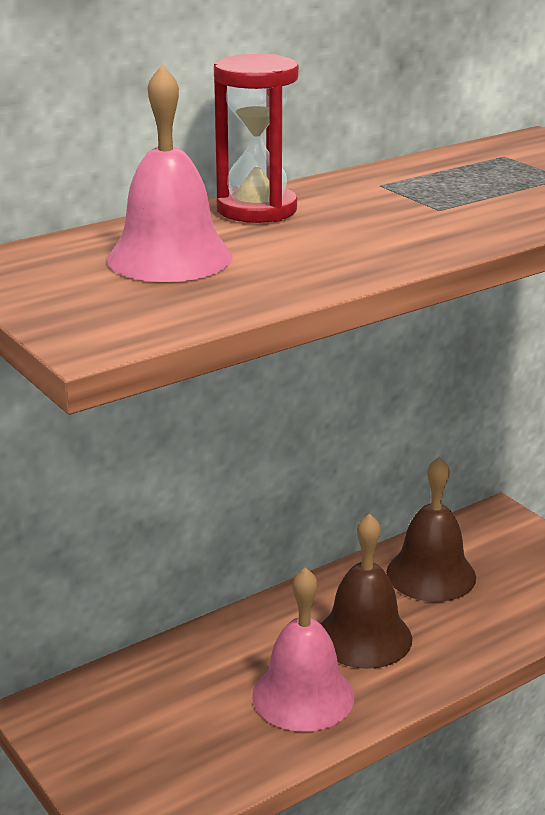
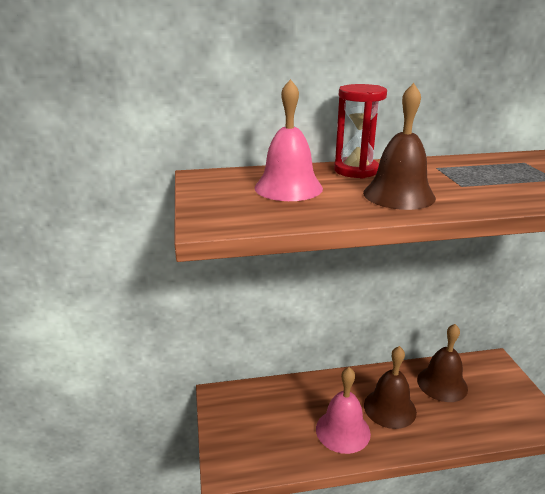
camera: 25 degrees right, 0 degrees up
none -> brown bell [363,83,436,210]

